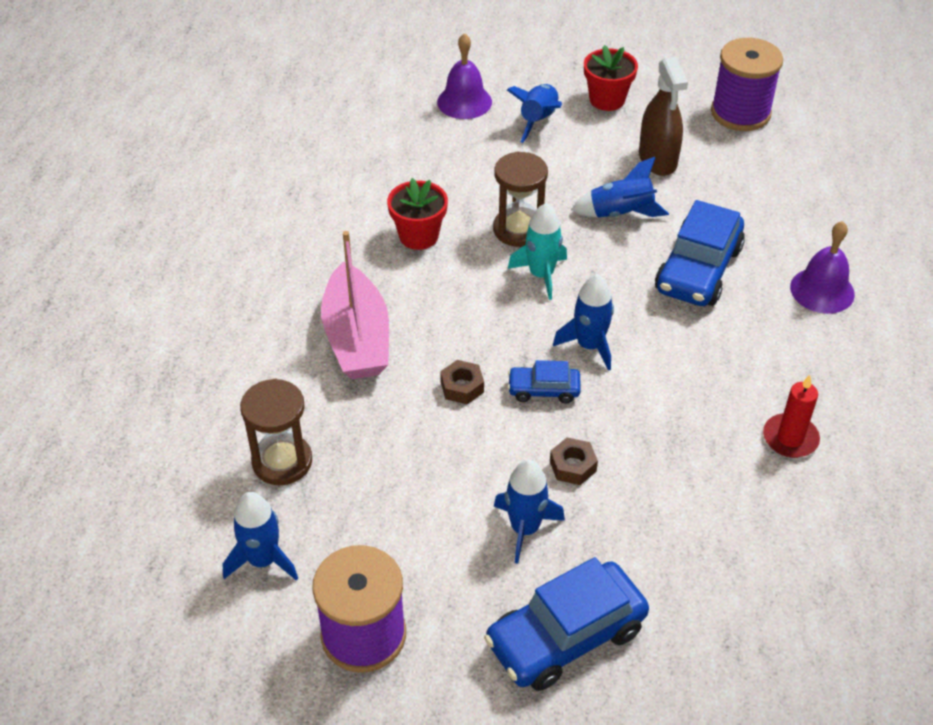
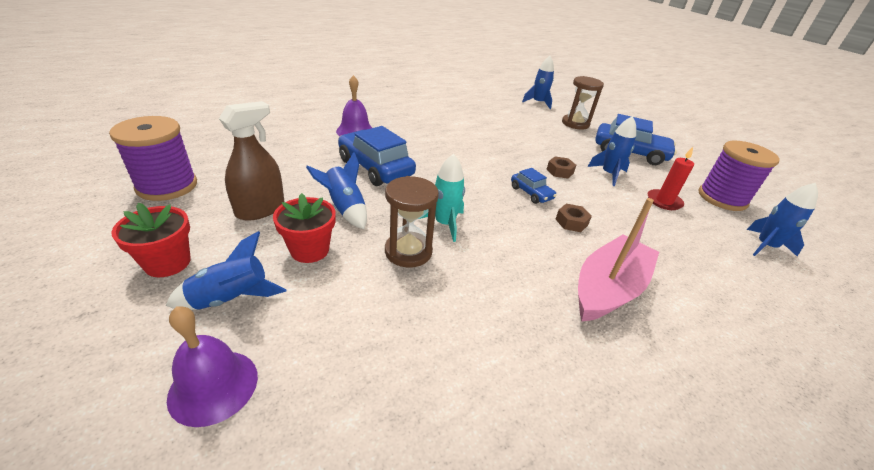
camera: 130 degrees left, 10 degrees down
brown hourglass [240,379,312,485] -> brown hourglass moved to [562,76,604,129]
red flower pot [387,178,448,250] -> red flower pot moved to [273,193,336,263]
blue rocket [553,274,614,371] -> blue rocket moved to [522,56,554,109]
blue car [655,200,745,306] -> blue car turned 120 degrees counterclockwise [338,126,416,186]
red candle [763,375,820,458] -> red candle moved to [648,147,694,210]

